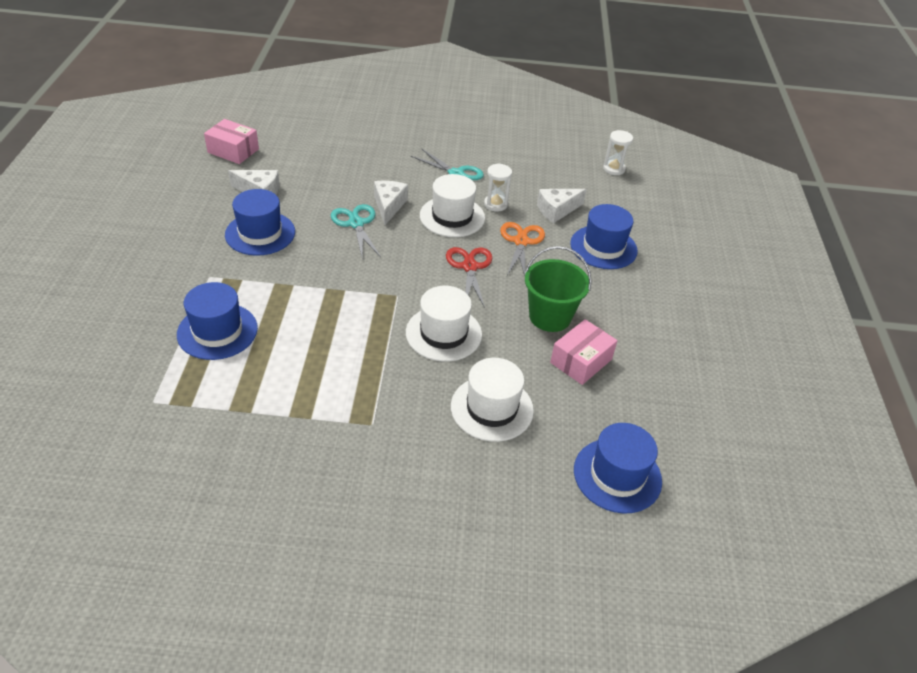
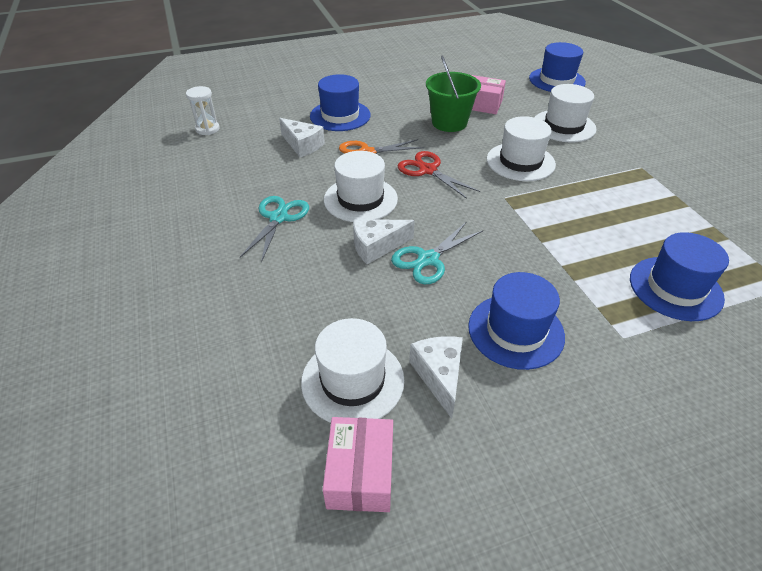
camera: 110 degrees left, 0 degrees up
red scissors [446,247,492,308] -> red scissors turned 75 degrees clockwise [398,151,480,199]
white hourglass [484,163,512,212] -> none
none -> white hat [301,318,405,423]

